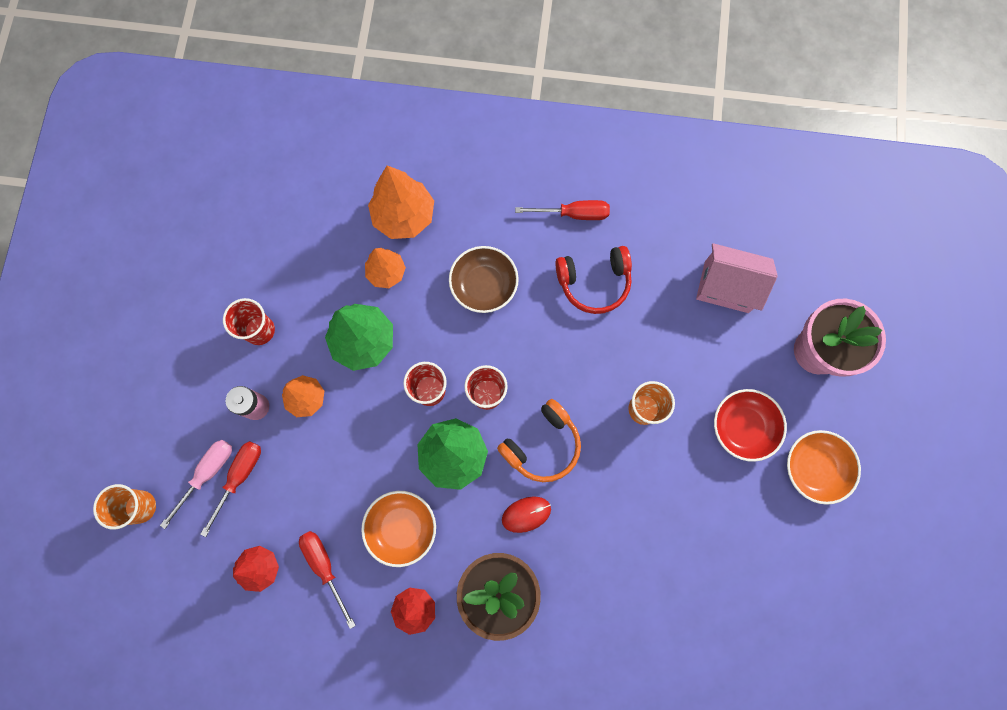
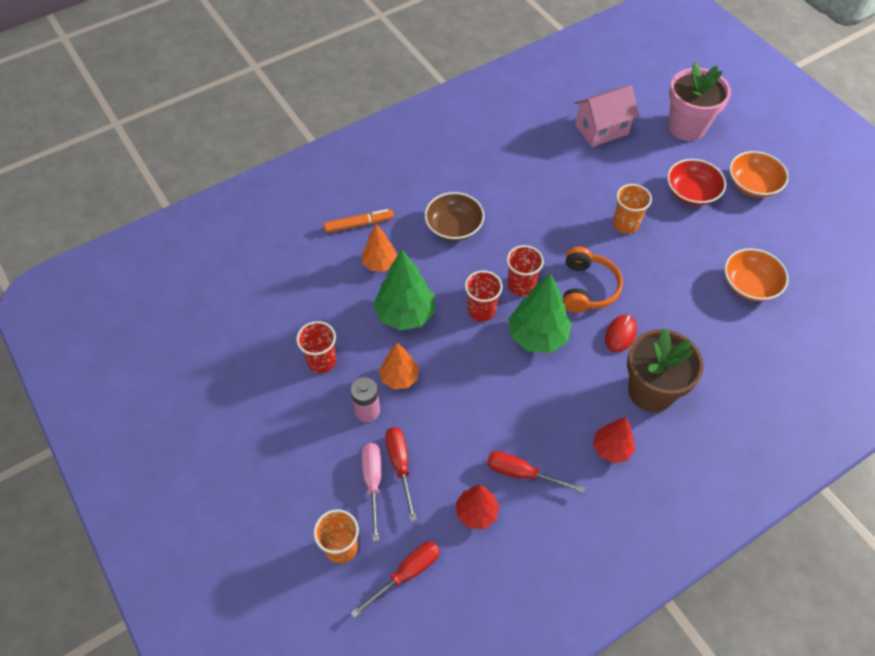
camera: 40 degrees left, 20 degrees down
orange bowl [361,491,436,567] -> orange bowl moved to [724,248,789,301]
orange tree [368,165,434,239] -> orange marker [324,209,394,233]
red screwdriver [515,200,610,220] -> red screwdriver moved to [351,541,440,618]
red headphones [555,246,632,314] -> none

